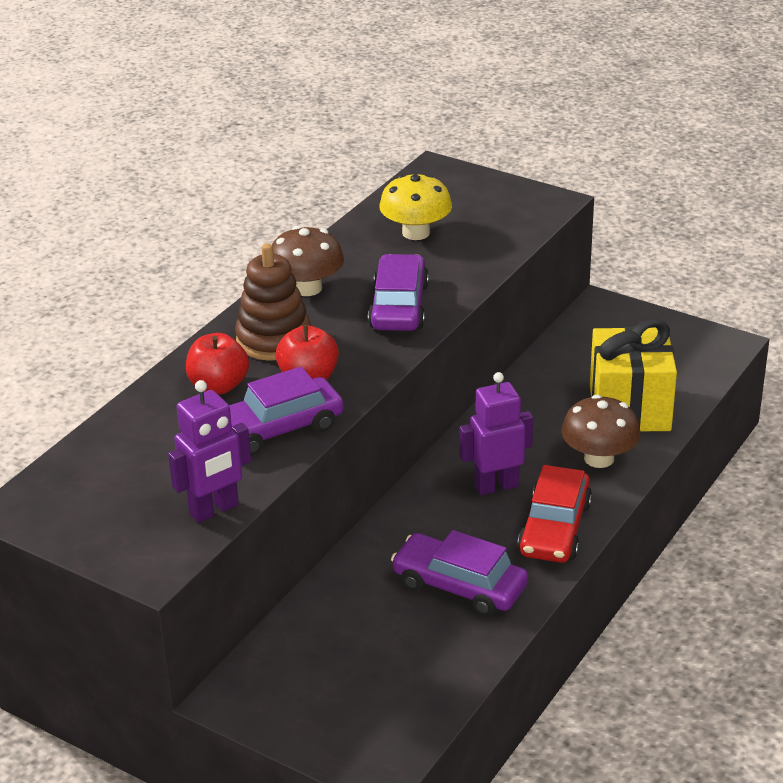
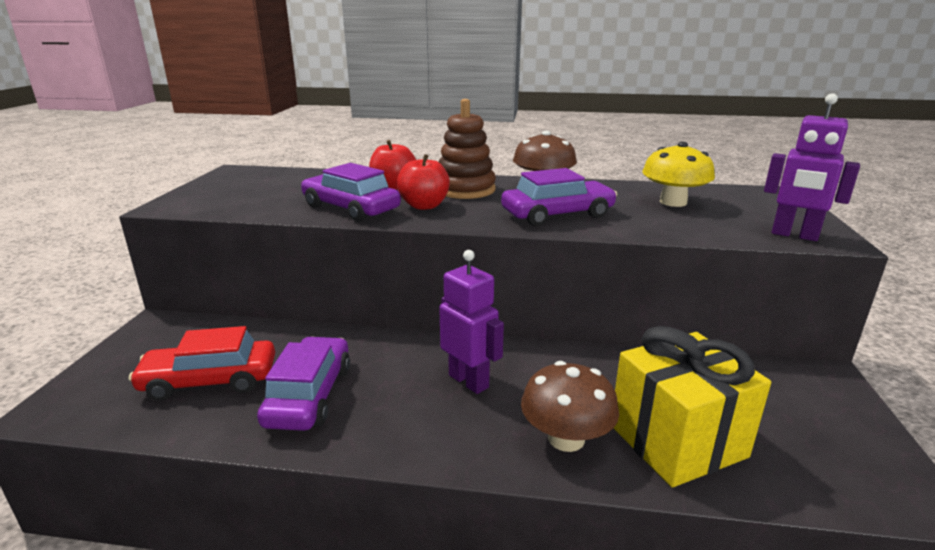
camera: 65 degrees right, 10 degrees down
purple robot [168,380,251,523] -> purple robot moved to [764,93,860,241]
red car [518,465,592,563] -> red car moved to [129,326,275,401]

